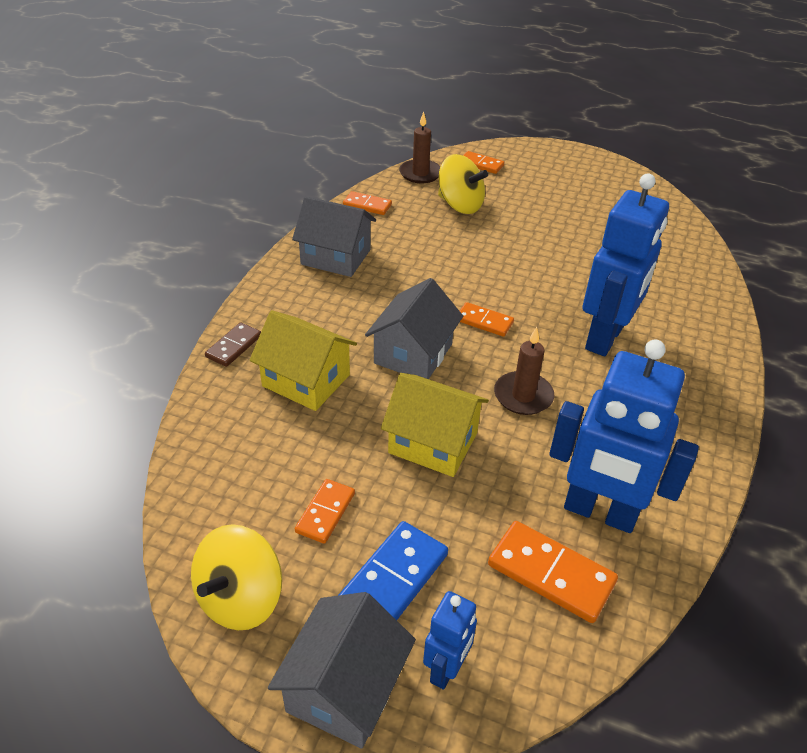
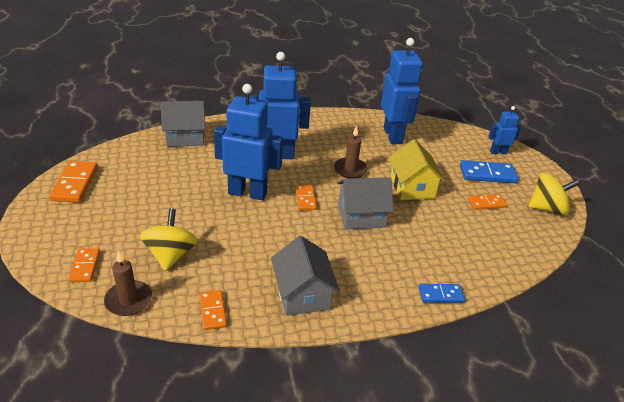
camera: 125 degrees left, 5 degrees down
brown domino [205,322,261,367] -> blue domino [419,284,465,303]
yellow house [250,310,357,411] -> none
grey house [268,592,416,749] -> grey house moved to [161,101,205,147]
orange domino [488,521,618,623] -> orange domino moved to [49,161,98,202]
none -> blue robot [214,84,283,200]

